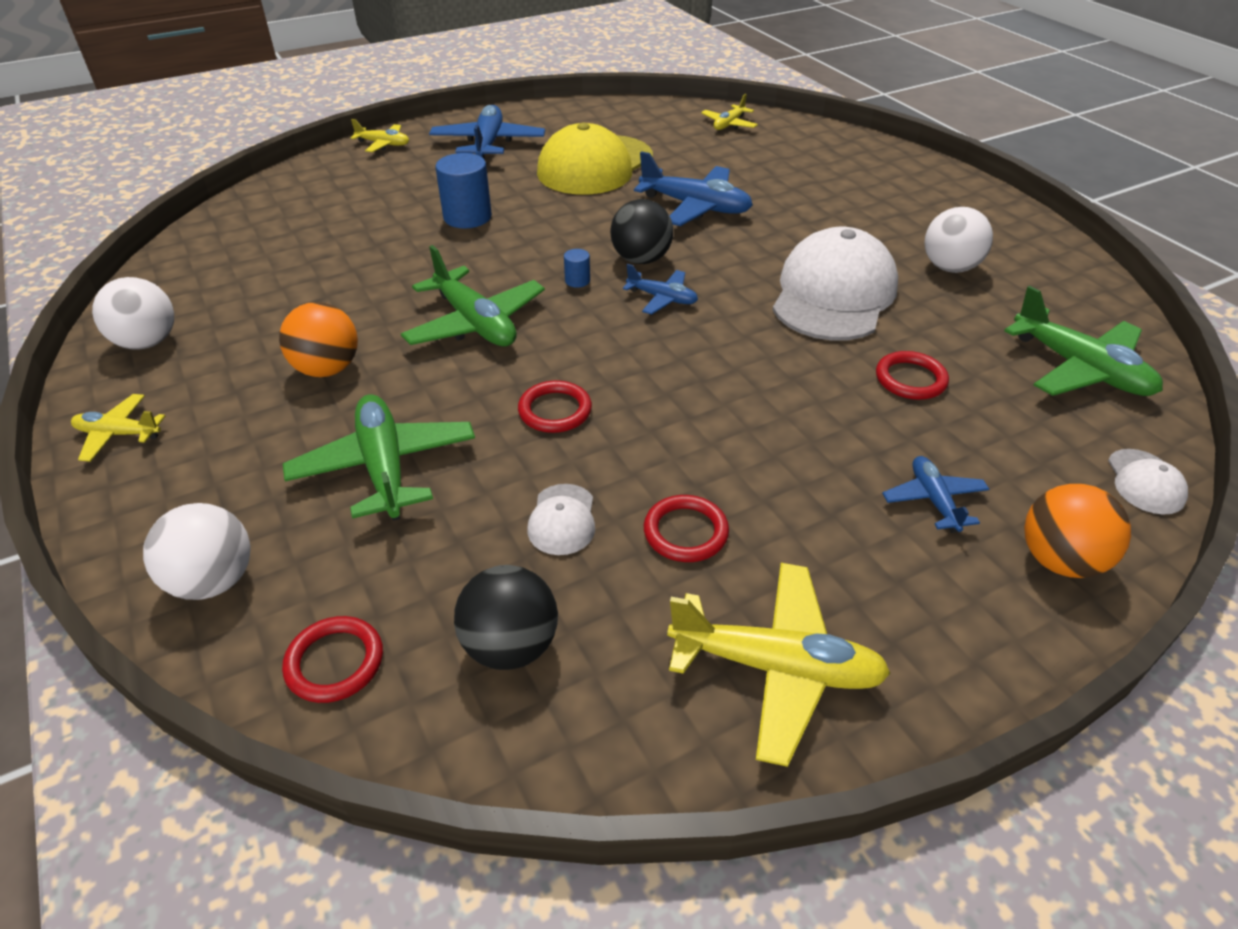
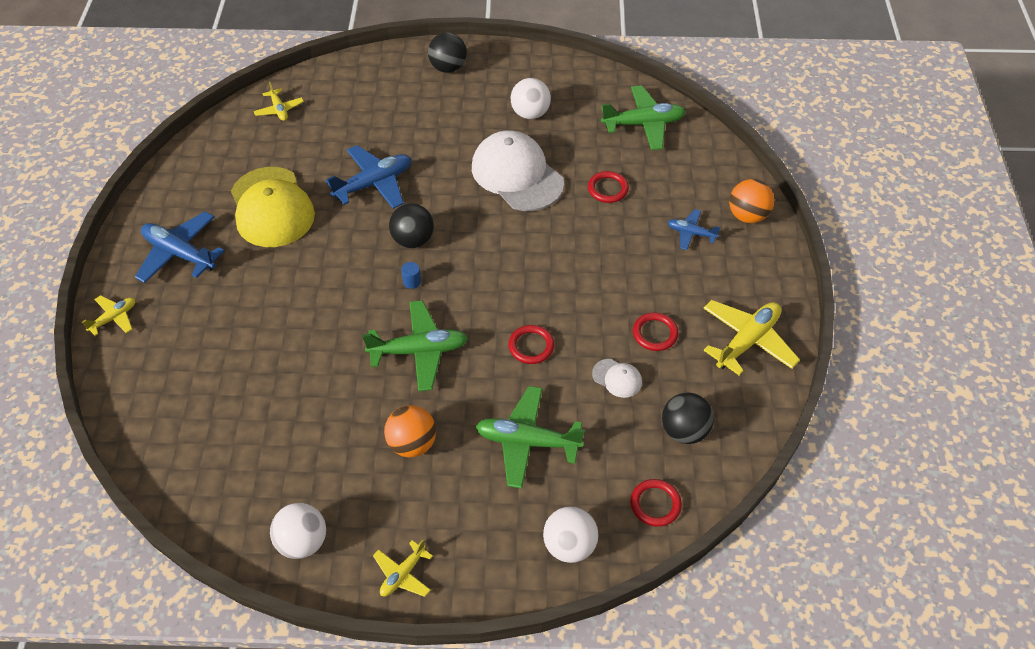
camera: 60 degrees left, 10 degrees up
blue cylinder [435,153,492,228] -> none
blue plane [623,264,698,315] -> none
white cap [1108,449,1188,514] -> none
none -> black ball [428,33,467,73]

